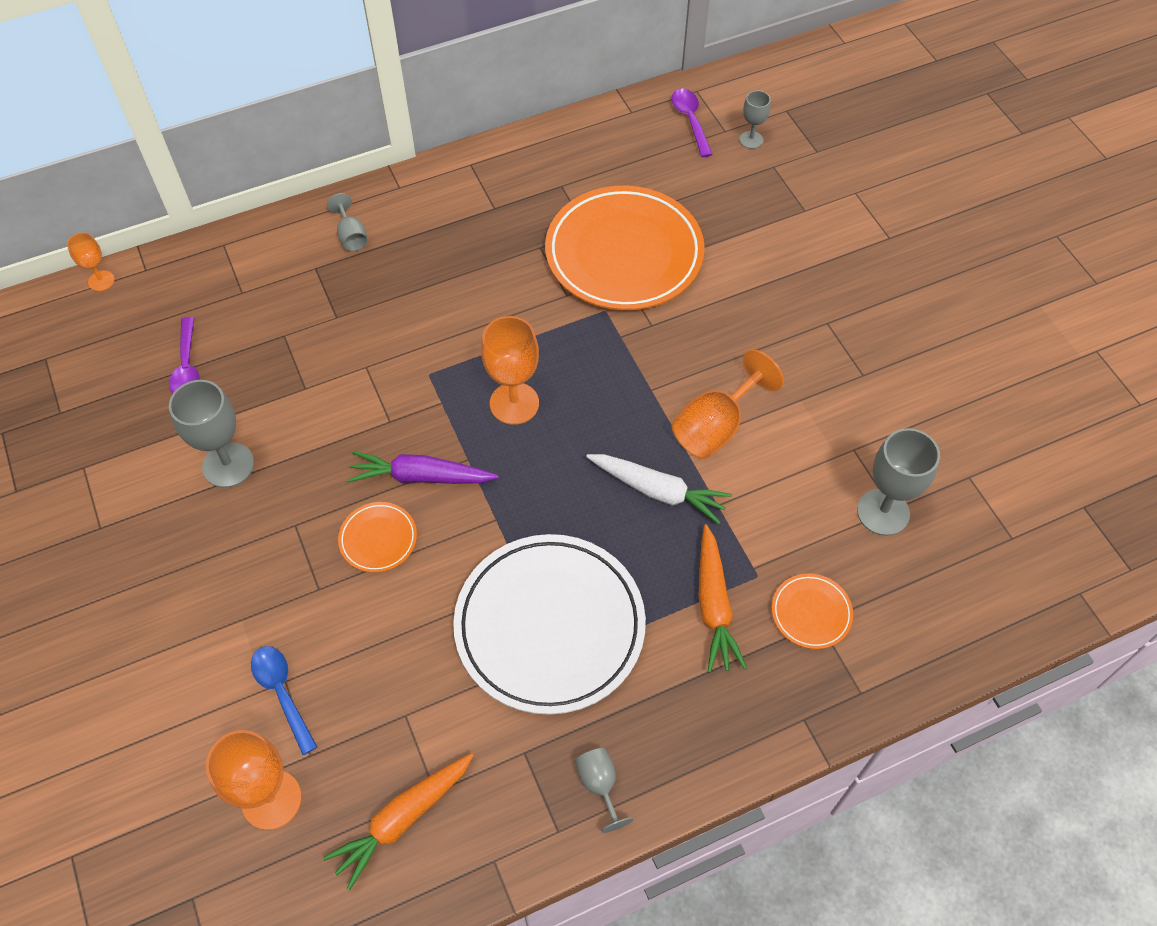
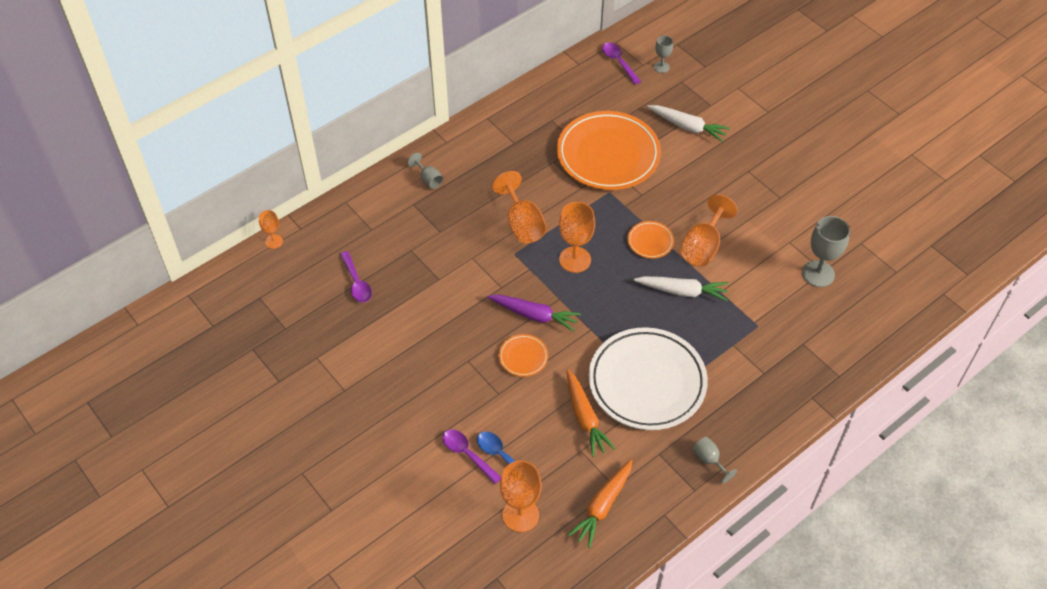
camera: 15 degrees left, 5 degrees down
grey goblet [169,380,254,488] -> none
purple carrot [347,451,498,484] -> purple carrot turned 150 degrees counterclockwise [487,294,581,332]
orange carrot [698,524,747,673] -> orange carrot moved to [566,369,615,457]
orange plate [772,573,853,649] -> orange plate moved to [627,221,674,259]
none -> purple spoon [442,429,501,484]
none -> orange goblet [492,171,547,244]
none -> white carrot [647,105,730,142]

